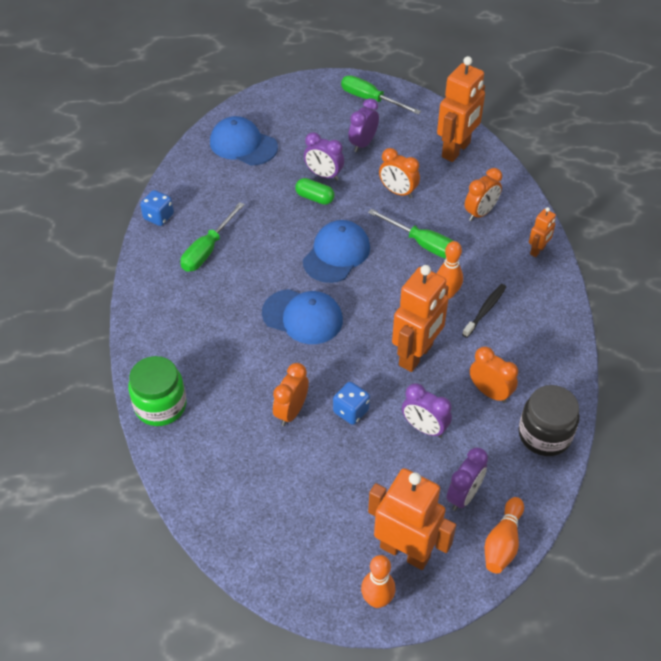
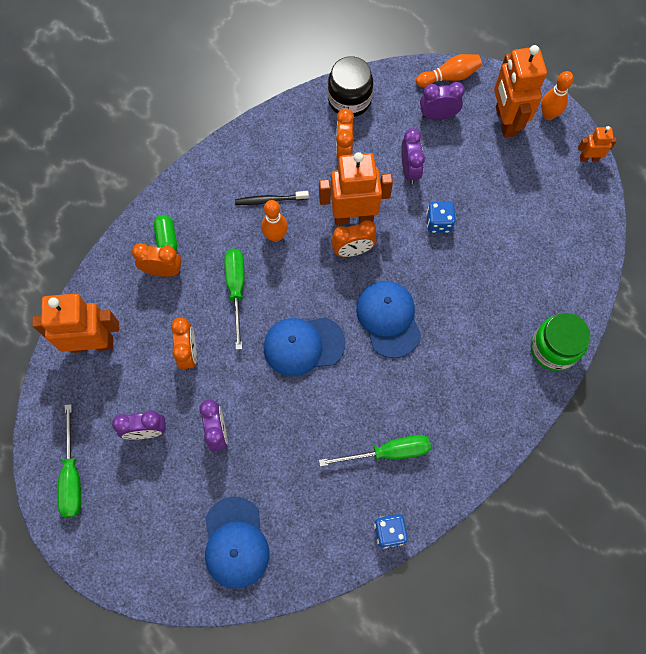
camera: 130 degrees left, 20 degrees up
orange clock [273,363,309,426] -> orange clock moved to [331,220,376,257]
green capsule [295,178,334,205] -> green capsule moved to [153,215,177,251]
orange robot [529,207,556,257] -> orange robot moved to [578,126,617,162]

